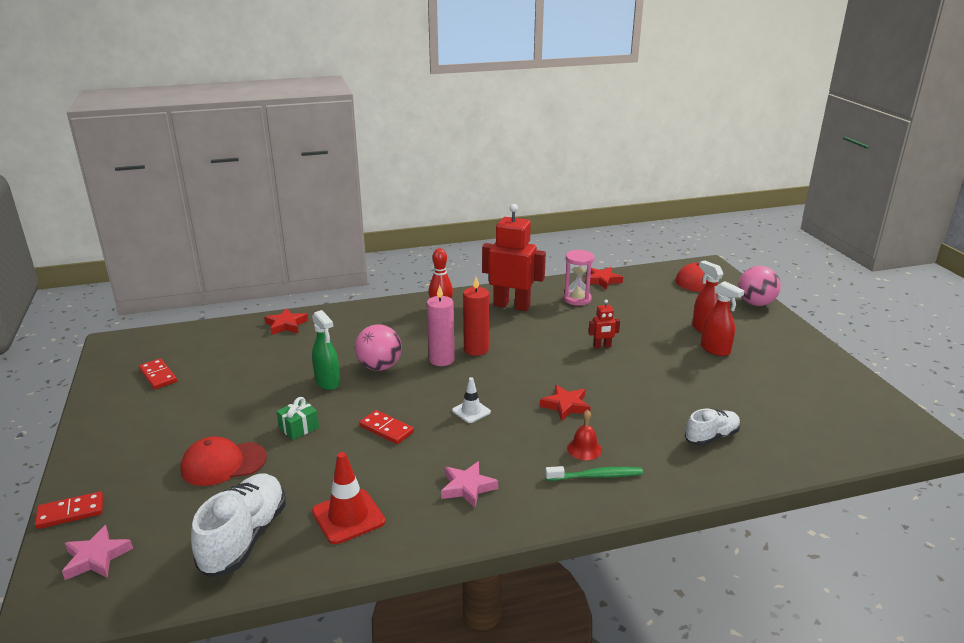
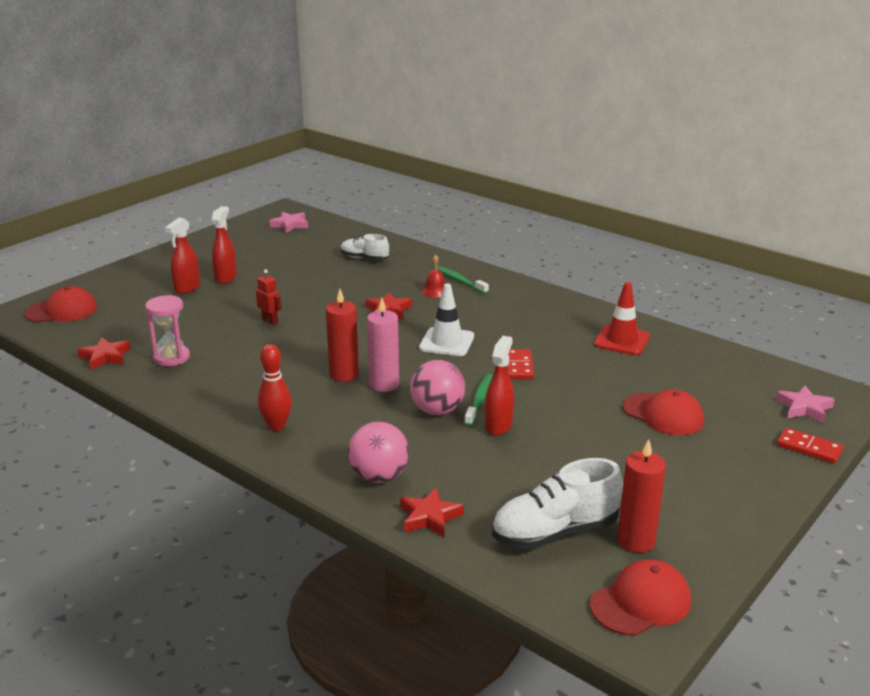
camera: 125 degrees left, 0 degrees up
red domino [139,358,177,389] -> red candle [617,439,666,553]
white shoe [191,474,286,577] -> white shoe moved to [492,458,623,549]
green gift [276,397,319,440] -> none
green spray bottle [312,310,340,390] -> red spray bottle [485,336,514,435]
pink star [441,461,498,508] -> pink star moved to [269,212,308,233]
white traffic cone [452,377,491,423] -> white traffic cone [419,283,474,356], size x1.66
red robot [482,204,546,311] -> none
pink ball [738,266,781,306] -> pink ball moved to [348,422,409,483]
none -> green toothbrush [464,374,493,426]
none -> red cap [590,559,691,636]

